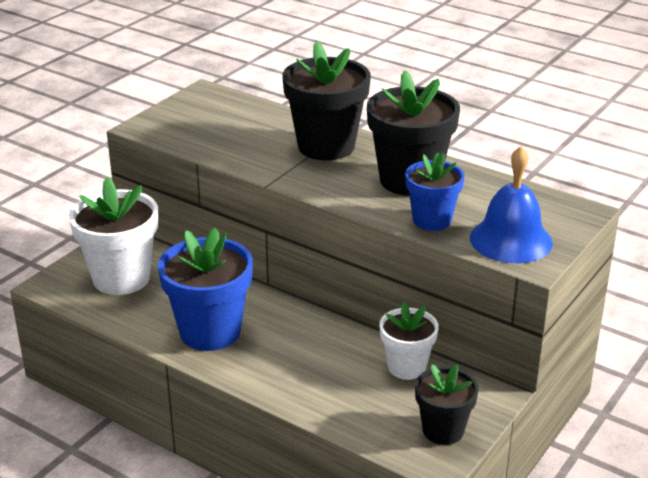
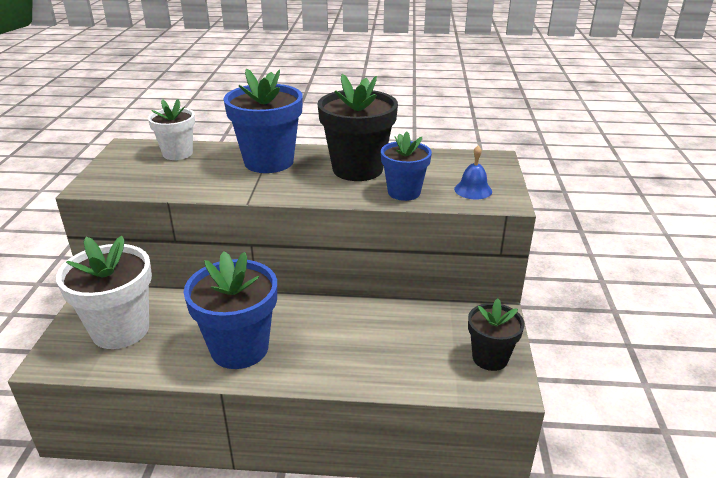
camera: 30 degrees left, 0 degrees up
black flower pot [282,41,371,160] -> blue flower pot [224,69,303,173]
white flower pot [379,302,439,380] -> white flower pot moved to [148,99,195,160]
blue bell [470,146,553,263] -> blue bell [454,145,492,199], size x0.55

